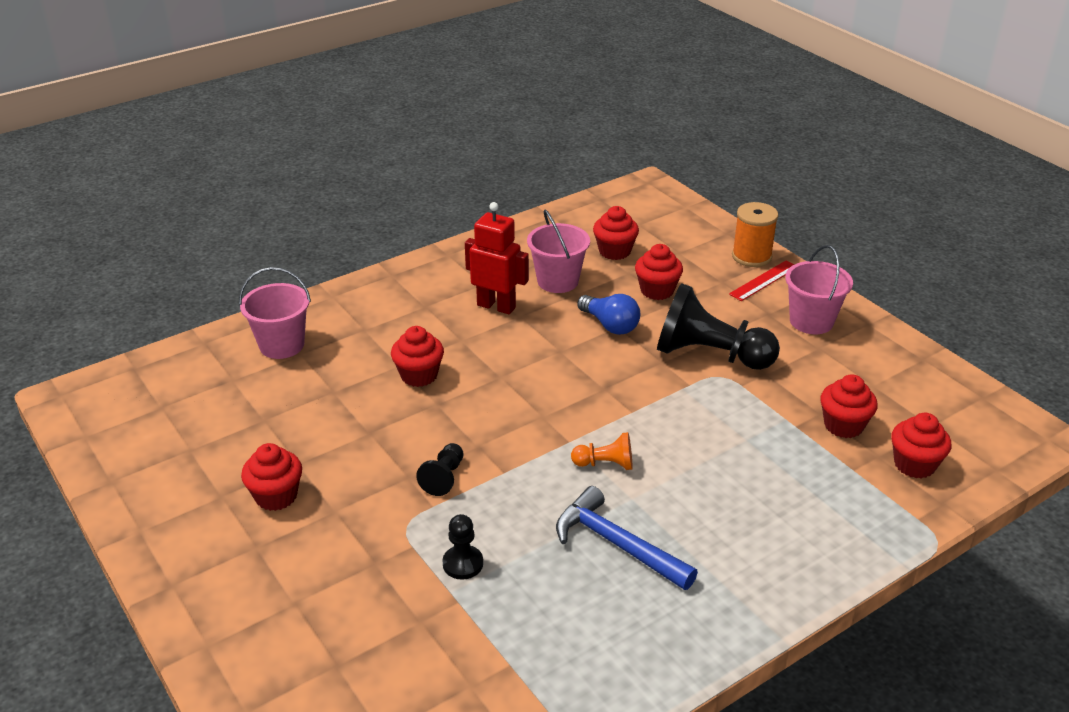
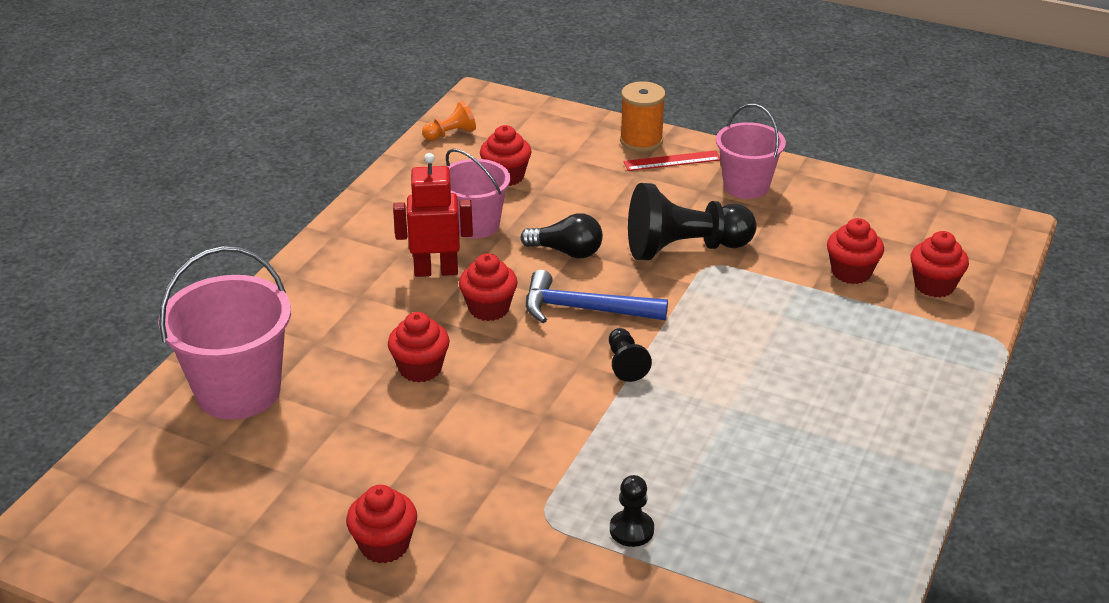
camera: 30 degrees left, 0 degrees up
pink bucket [239,267,311,359] -> pink bucket [158,246,291,420], size x1.54
black pawn [416,443,464,496] -> black pawn moved to [609,328,652,382]
blue hammer [556,486,698,590] -> blue hammer moved to [526,270,668,323]
orange pawn [571,432,633,470] -> orange pawn moved to [422,101,476,141]
blue light bulb [577,294,640,335] -> black light bulb [521,213,603,259]
red cupcake [635,244,683,300] -> red cupcake moved to [459,253,518,321]
red ruler [729,261,794,301] -> red ruler turned 60 degrees clockwise [624,150,721,171]

